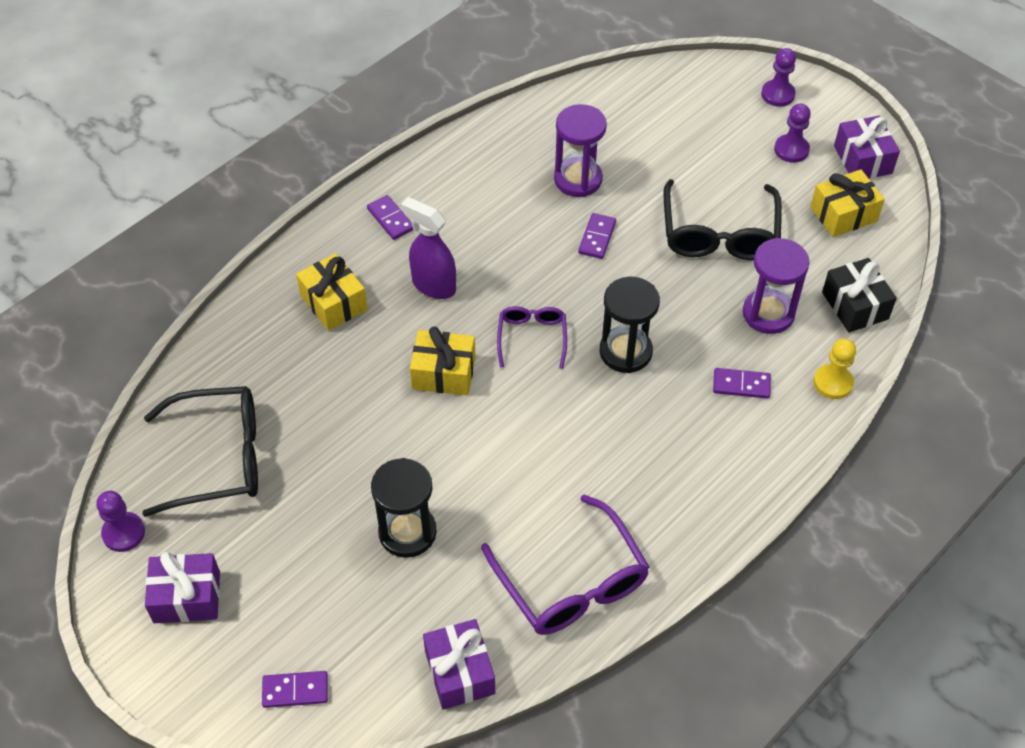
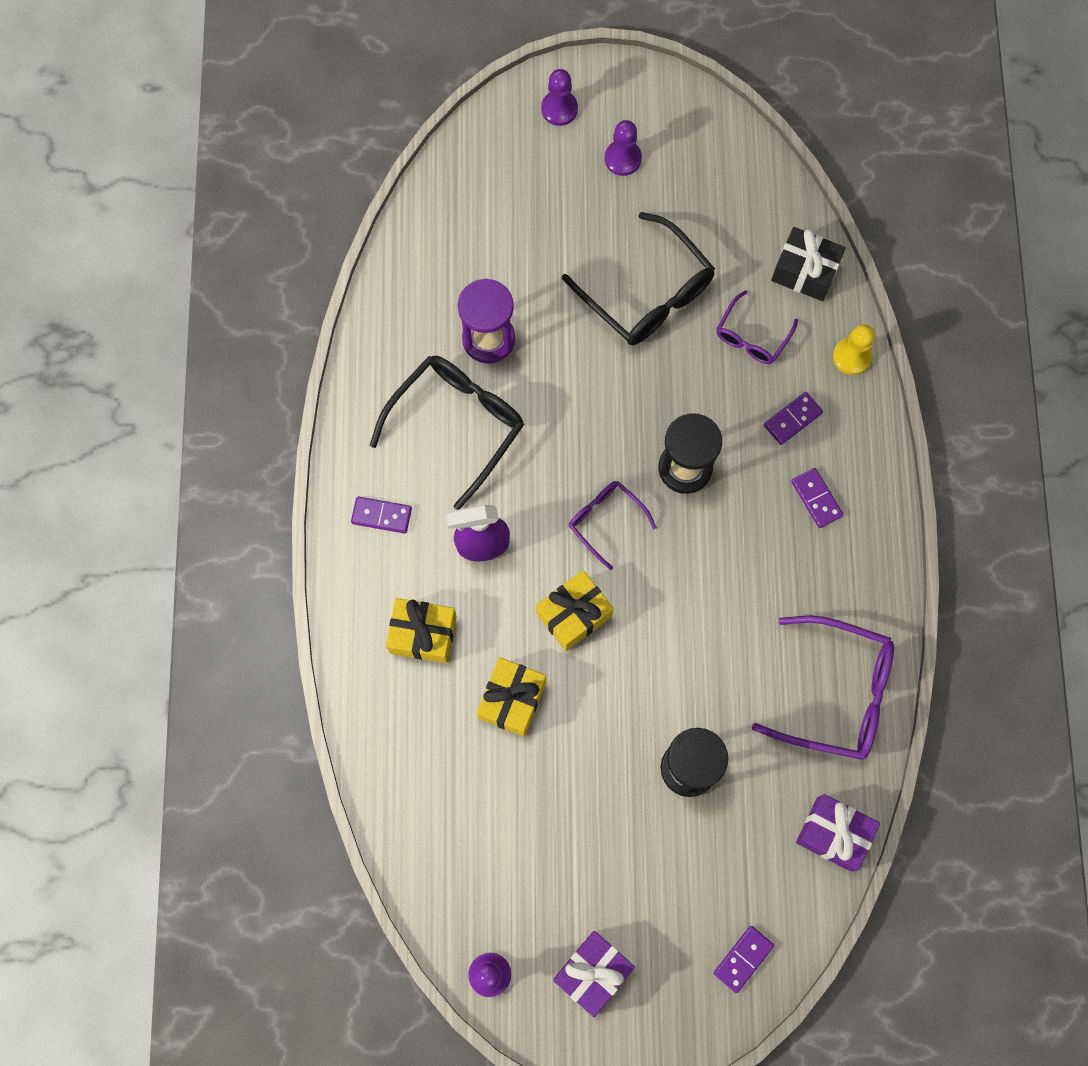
camera: 45 degrees left, 20 degrees up
black glasses [142,386,258,517] -> black glasses moved to [370,356,524,510]
purple domino [578,213,616,259] -> purple domino moved to [791,468,843,528]
purple hourglass [743,238,810,334] -> purple glasses [717,290,798,364]
yellow gift [810,169,885,237] -> yellow gift moved to [477,657,546,737]
purple gift [834,116,900,179] -> none

